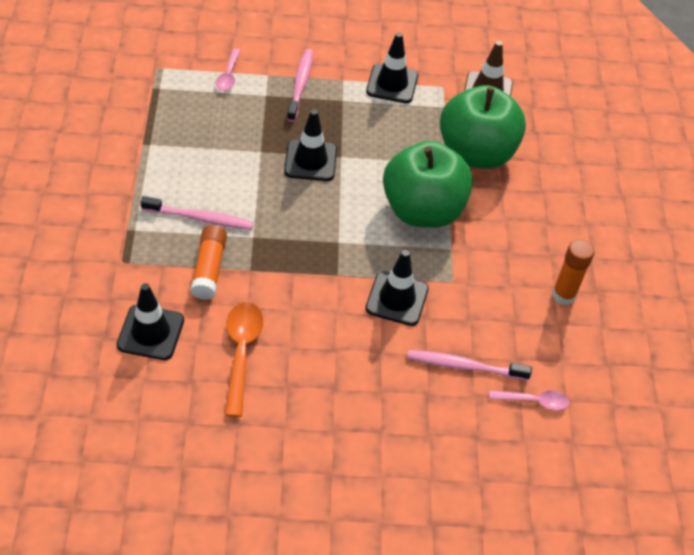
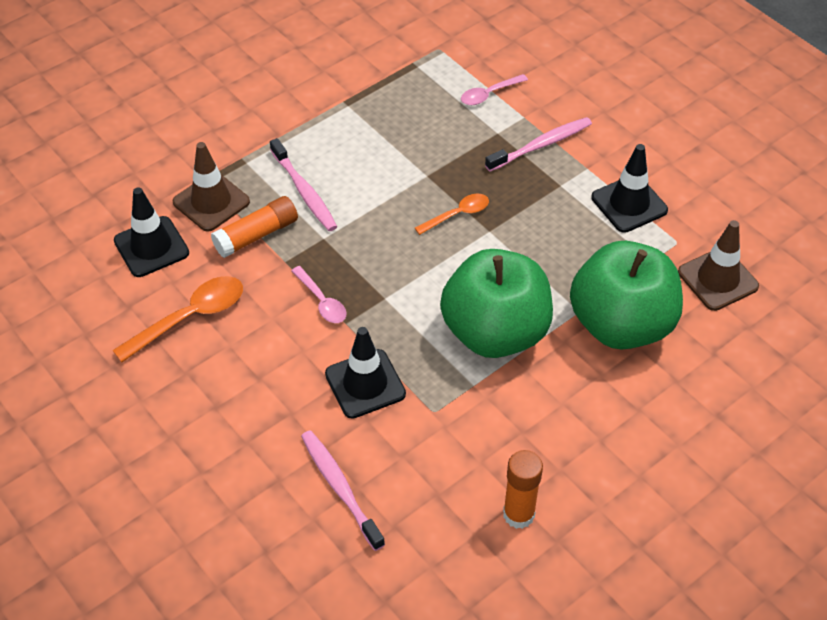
camera: 55 degrees right, 0 degrees up
black traffic cone [284,109,337,181] -> orange spoon [415,194,489,235]
pink spoon [489,391,570,411] -> pink spoon moved to [291,266,346,323]
none -> brown traffic cone [173,142,250,232]

